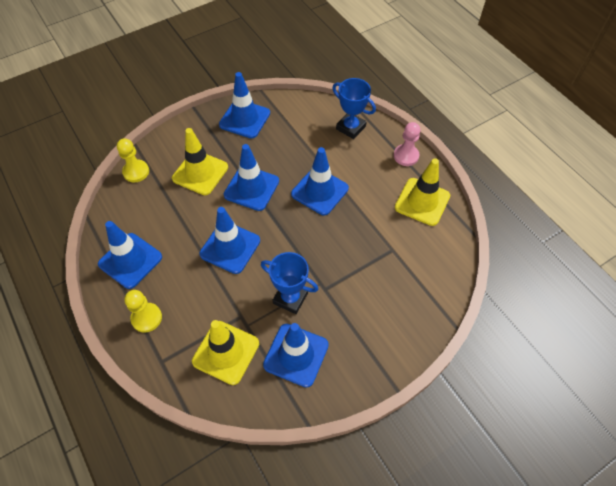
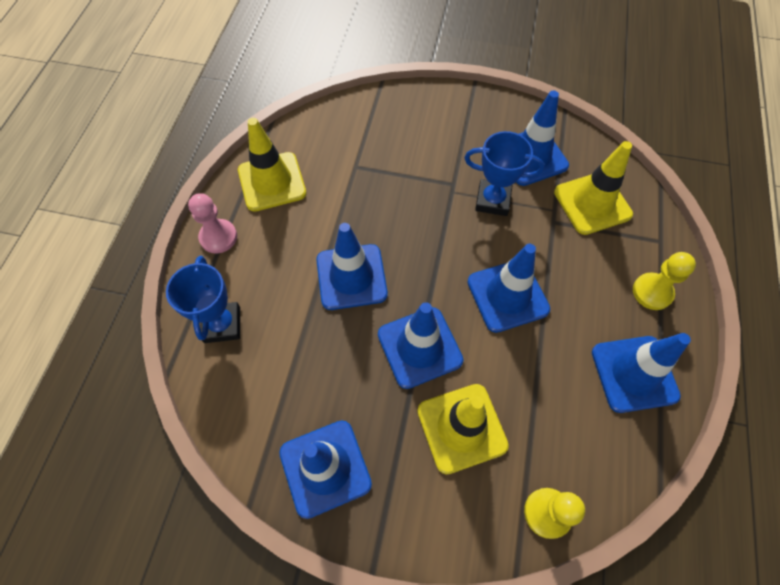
camera: 135 degrees left, 5 degrees up
blue trophy [261,252,318,314] -> blue trophy turned 60 degrees counterclockwise [465,131,545,216]

